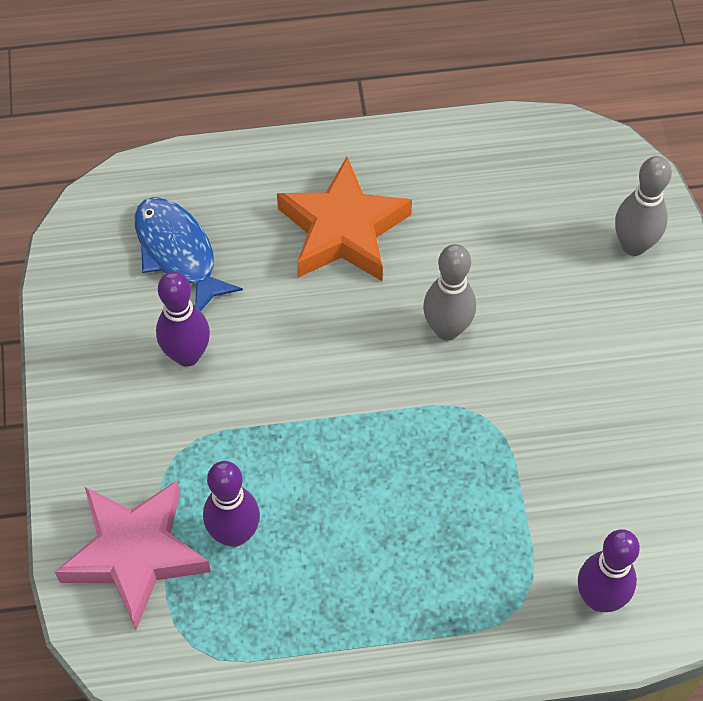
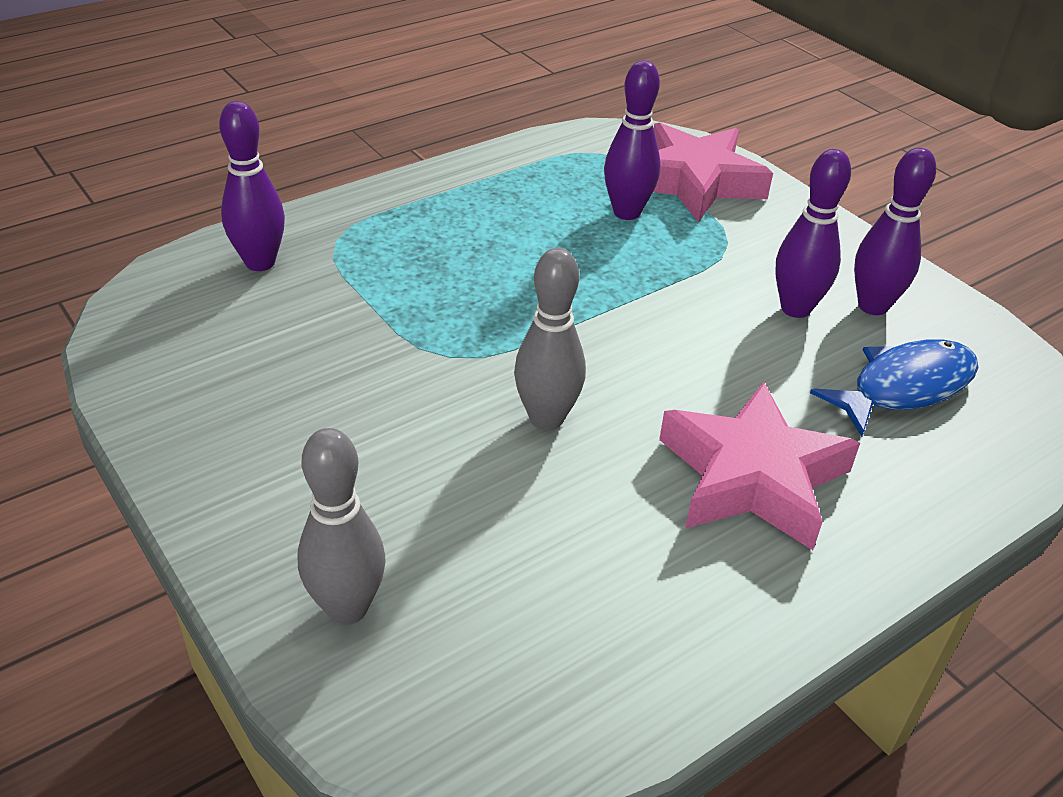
camera: 150 degrees right, 20 degrees down
blue fish [135,197,243,311] -> blue fish turned 60 degrees counterclockwise [810,339,978,437]
orange star [277,157,412,281] -> pink star [659,382,860,550]
none -> purple bowling pin [854,148,936,315]

